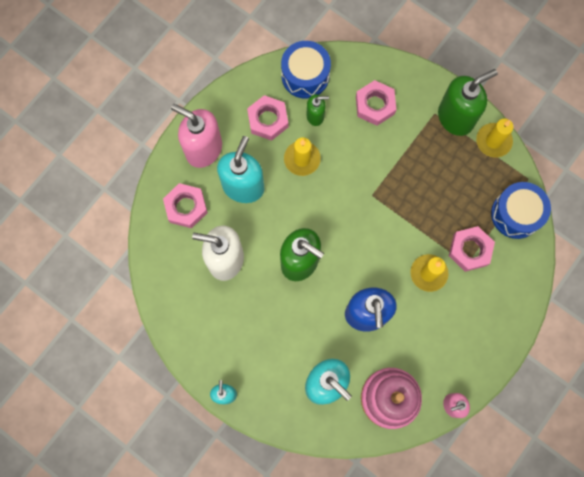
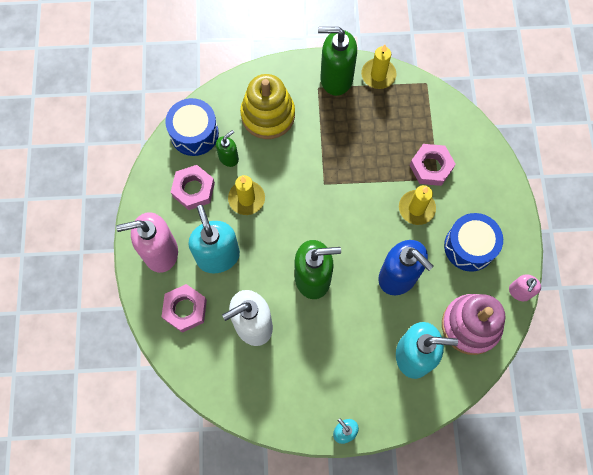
camera: 40 degrees left, 5 degrees down
pink nut [356,80,396,126] -> yellow stacking toy [240,74,295,139]
green soap dispenser [438,69,498,136] -> green soap dispenser turned 105 degrees counterclockwise [318,27,357,96]
blue drum [491,182,551,239] -> blue drum moved to [444,213,503,272]

